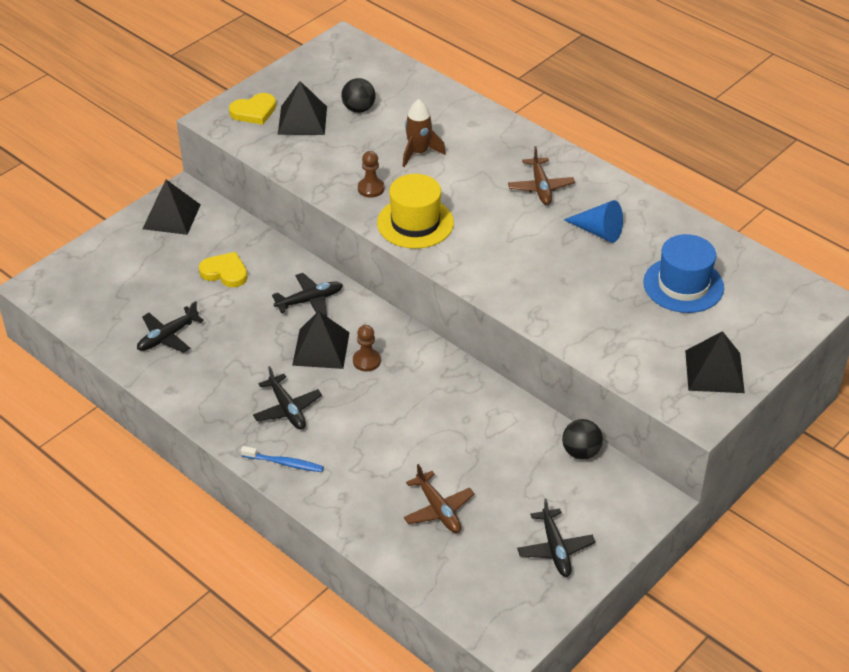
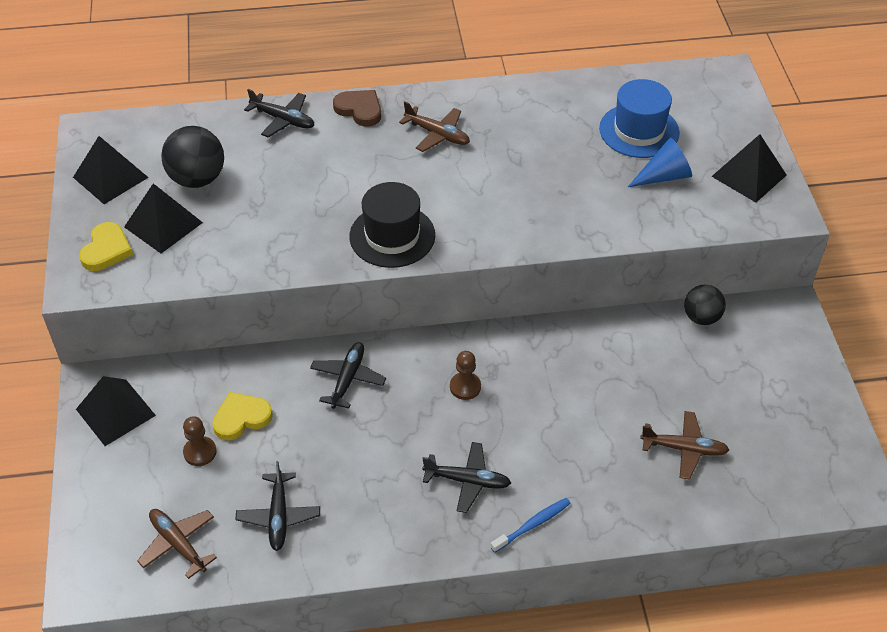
camera: 50 degrees left, 5 degrees up
black pyramid [292,311,350,369] -> black pyramid moved to [73,136,149,204]
black ball [341,78,376,113] -> black ball [161,126,224,188], size x1.53
brown pawn [358,151,385,198] -> brown pawn moved to [183,416,217,466]
yellow hat [377,174,454,249] -> black hat [349,182,435,268]
brown rocket [402,99,446,167] -> none
black plane [517,499,595,577] -> black plane moved to [244,89,314,138]
blue cone [564,200,623,243] -> blue cone moved to [628,138,692,187]
none -> brown plane [137,509,217,579]
none -> brown heart [333,90,381,127]

